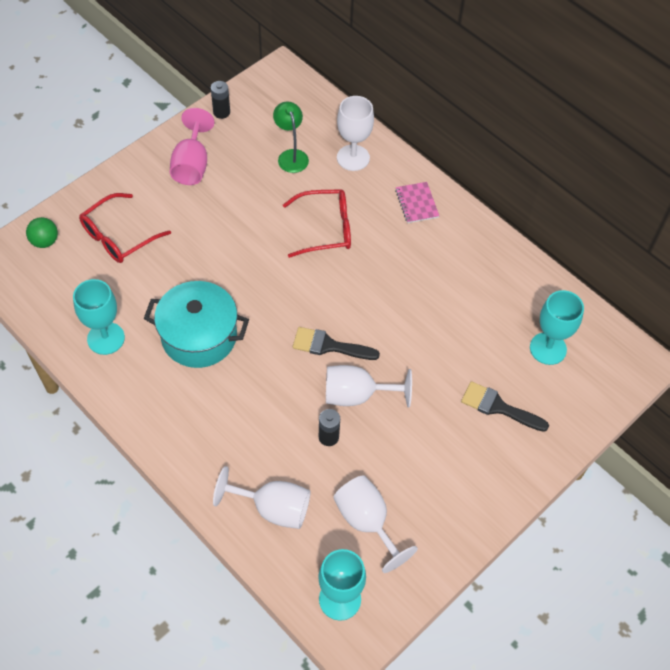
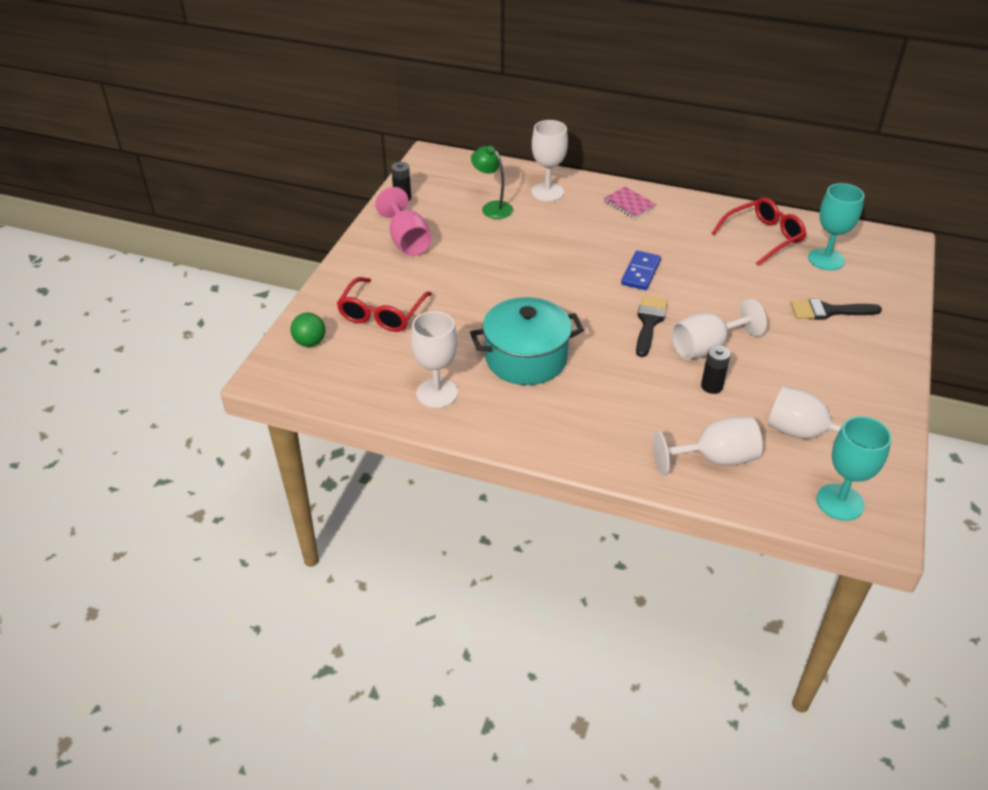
camera: 25 degrees left, 15 degrees down
turquoise goblet [73,279,125,355] -> white goblet [411,311,458,408]
red glasses [283,189,351,258] -> red glasses moved to [712,197,806,266]
black brush [293,327,380,360] -> black brush turned 120 degrees clockwise [636,295,668,357]
none -> blue domino [621,251,661,290]

